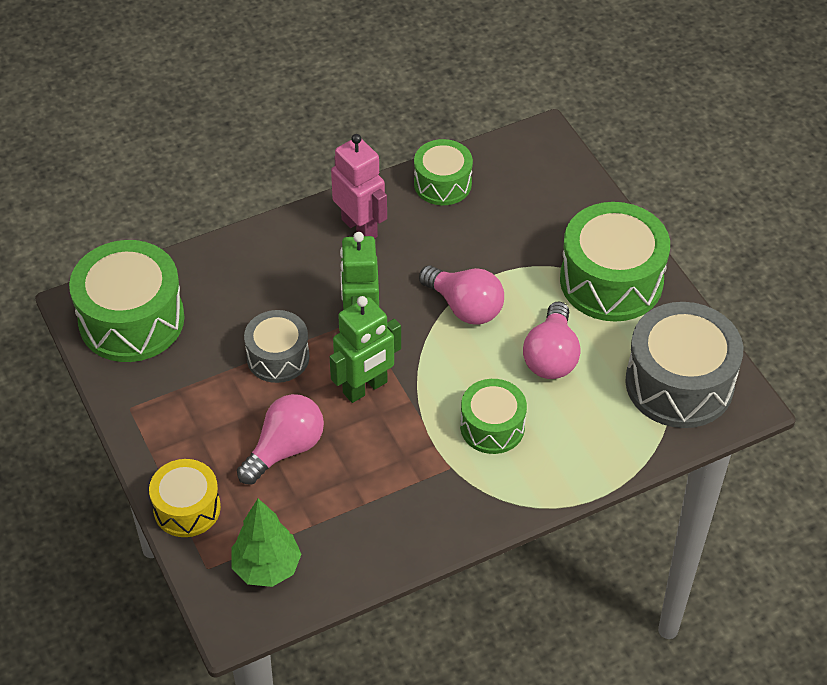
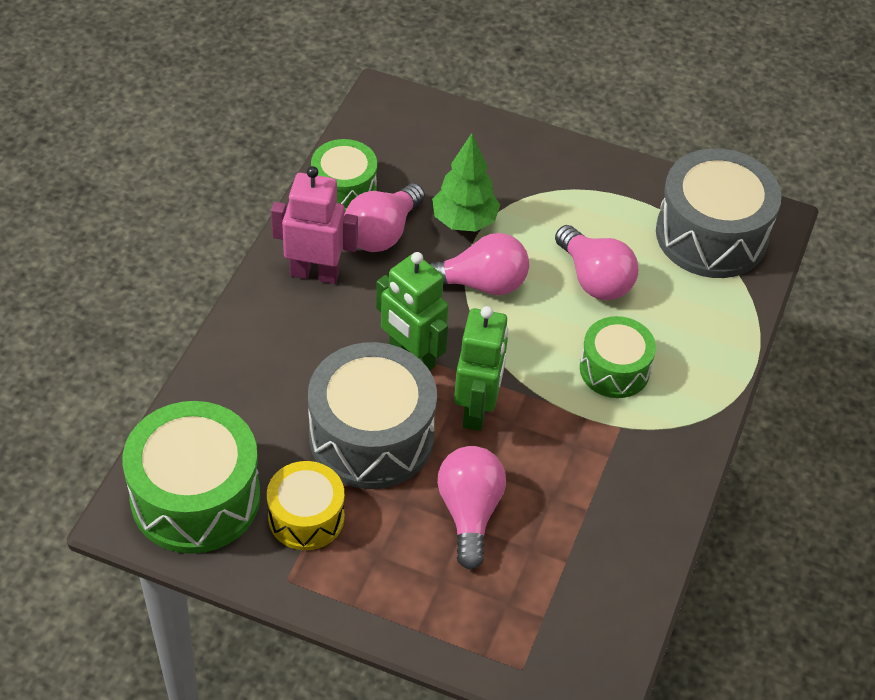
camera: 45 degrees left, 0 degrees up
yellow drum [149,459,221,537] -> yellow drum moved to [267,461,344,550]
green tree [231,498,301,587] -> green tree moved to [432,133,500,232]
grey drum [244,310,310,383] -> grey drum [308,342,437,489], size x1.71
green drum [560,202,670,322] -> none
none -> pink light bulb [345,183,425,252]

